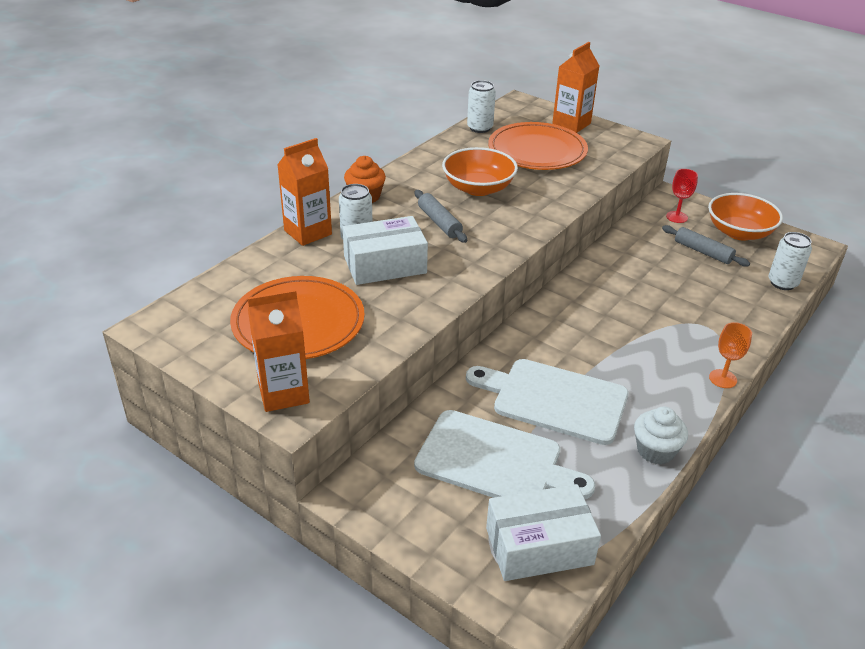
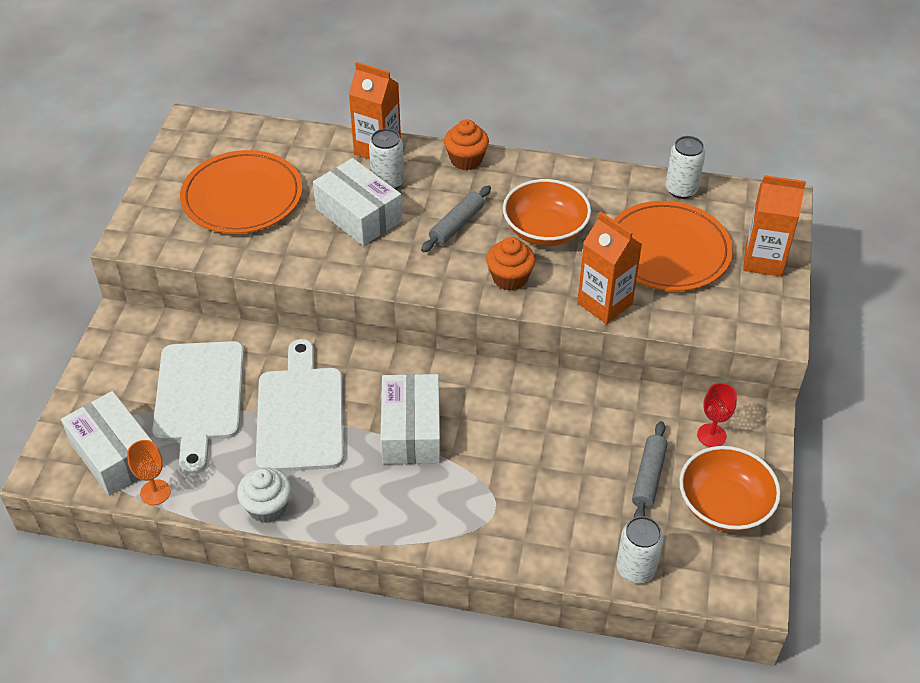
camera: 65 degrees right, 10 degrees up
orange carton [247,289,310,412] -> orange carton moved to [577,211,642,324]
orange goblet [709,322,752,388] -> orange goblet moved to [127,440,171,505]
none -> white box [381,374,440,464]
none -> orange cupcake [486,237,536,291]

